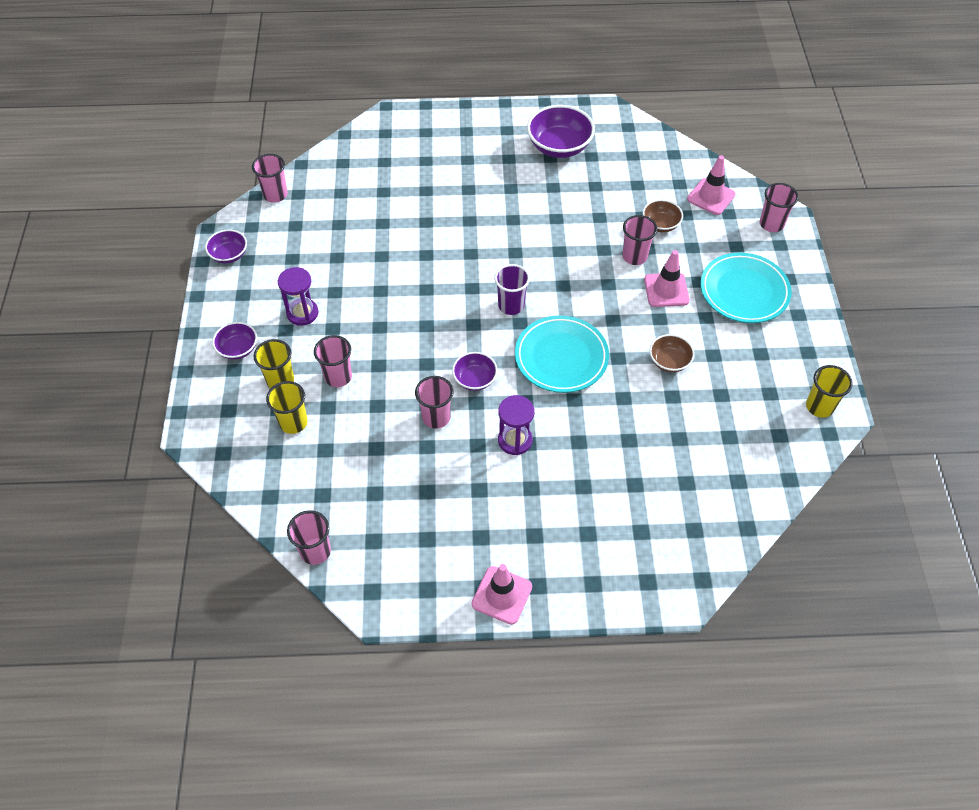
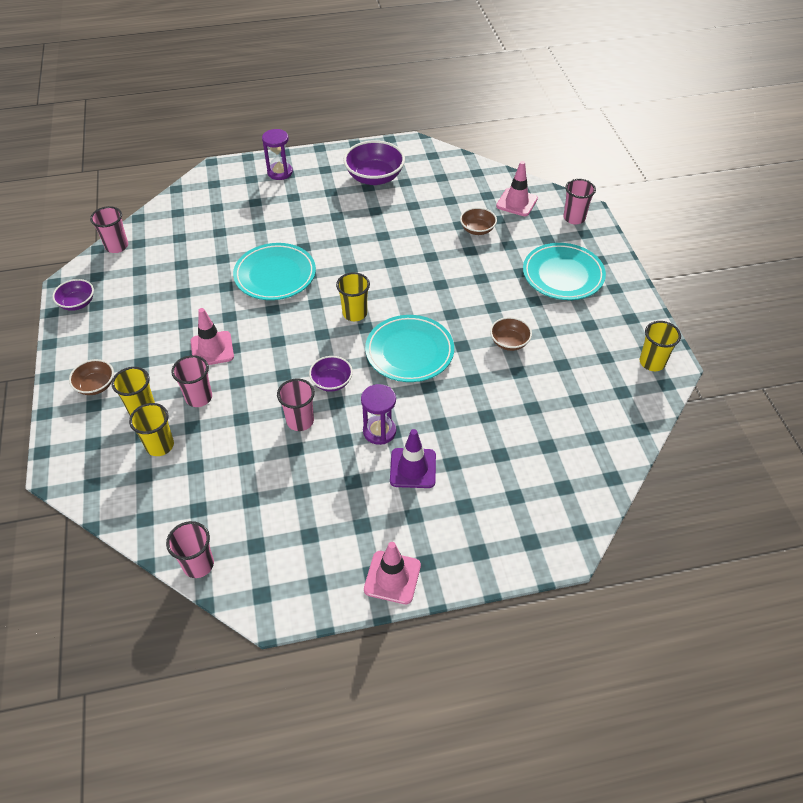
camera: 10 degrees left, 5 degrees down
purple bowl [212,322,257,360] -> brown bowl [69,359,114,395]
purple hourglass [278,267,318,326] -> purple hourglass moved to [262,129,293,180]
purple cup [494,264,530,315] -> yellow cup [336,272,370,321]
pink cup [622,215,657,265] -> none
pink traffic cone [644,250,690,307] -> pink traffic cone moved to [191,308,234,365]
none -> turquoise plate [233,243,316,300]
none -> purple traffic cone [390,429,436,488]

